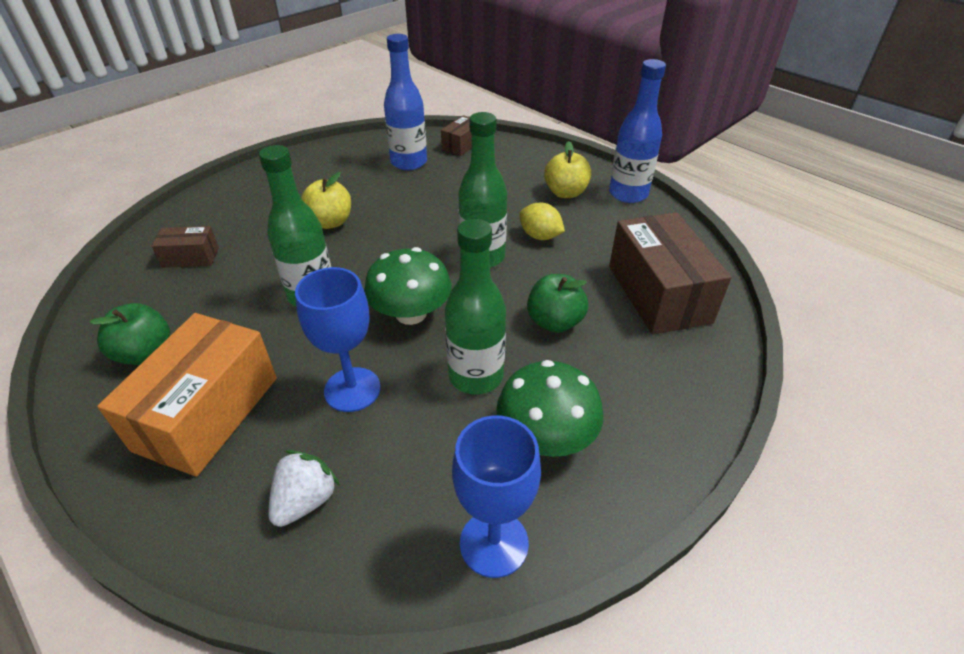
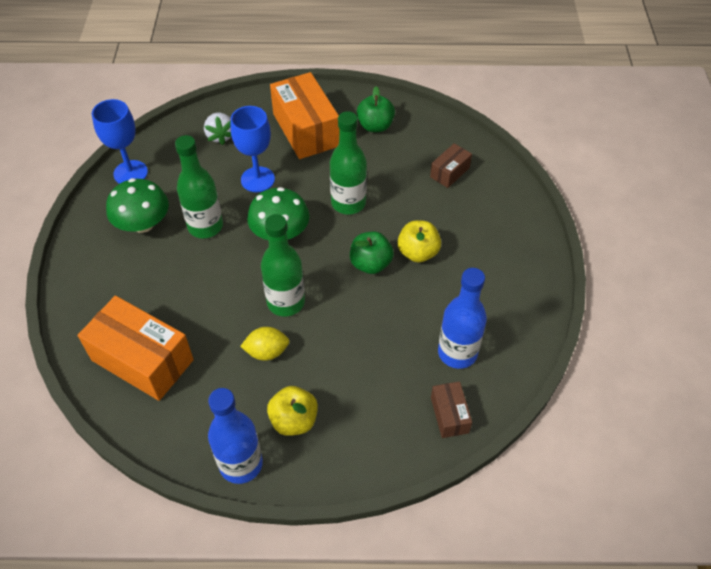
camera: 135 degrees right, 10 degrees up
green apple [527,274,588,333] -> green apple moved to [350,232,394,274]
brown box [609,212,732,335] -> orange box [78,295,194,401]

